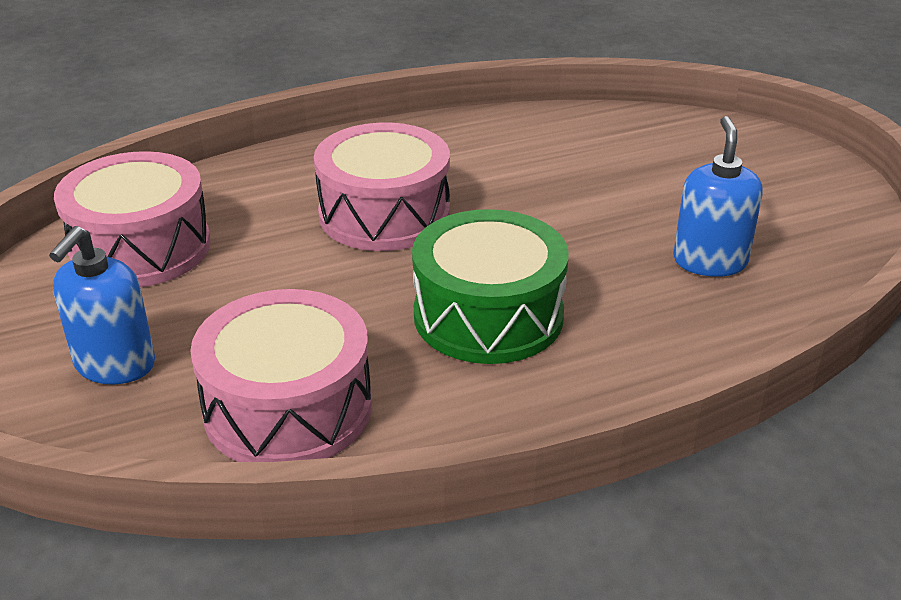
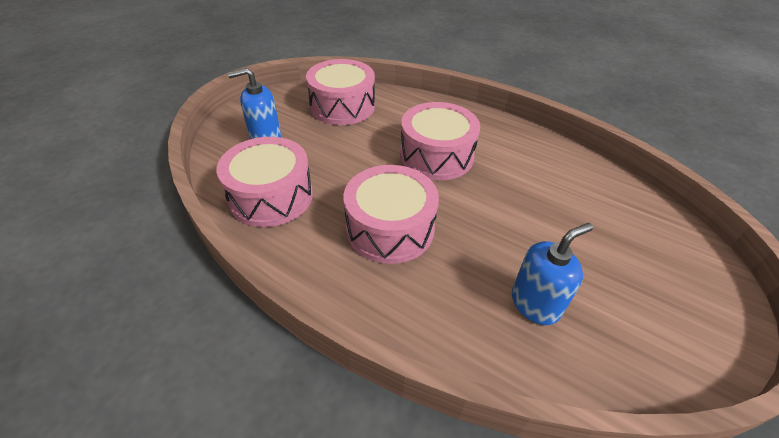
camera: 55 degrees right, 10 degrees up
green drum [412,209,569,364] -> pink drum [344,165,439,264]

